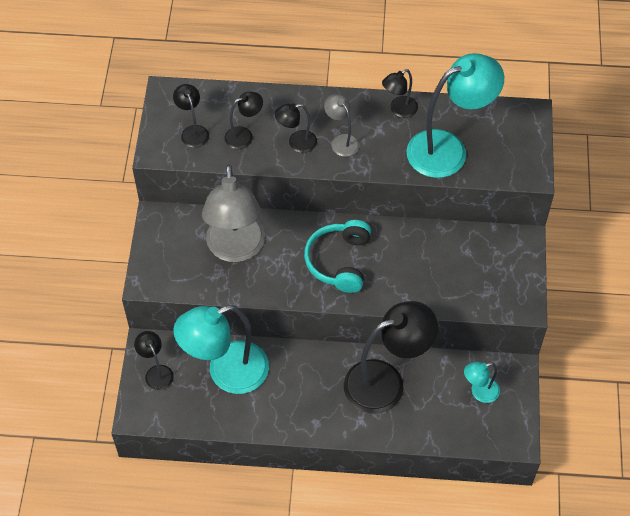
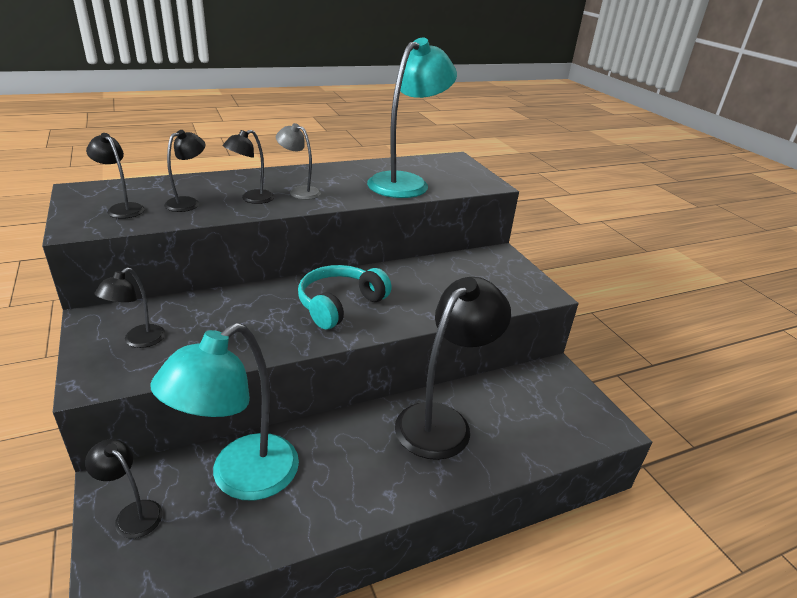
camera: 30 degrees left, 25 degrees down
grey lamp [202,164,265,262] -> none
turquoise headphones [304,220,371,293] -> turquoise headphones turned 60 degrees clockwise [298,265,392,329]
black lamp [382,69,418,118] -> black lamp moved to [95,267,165,348]
turquoise lamp [464,362,500,403] -> none

